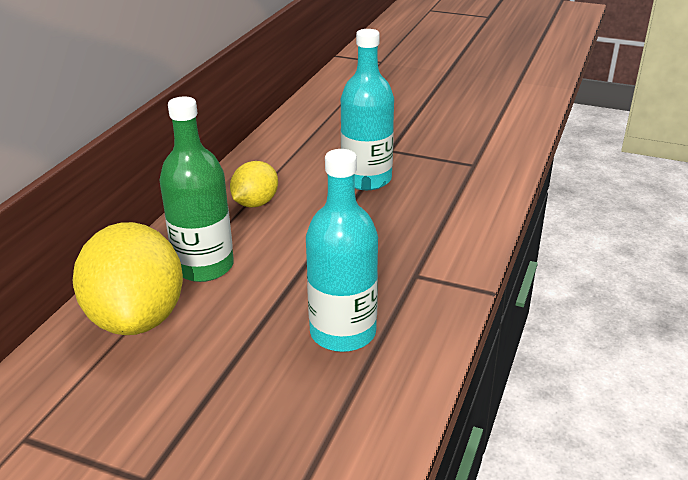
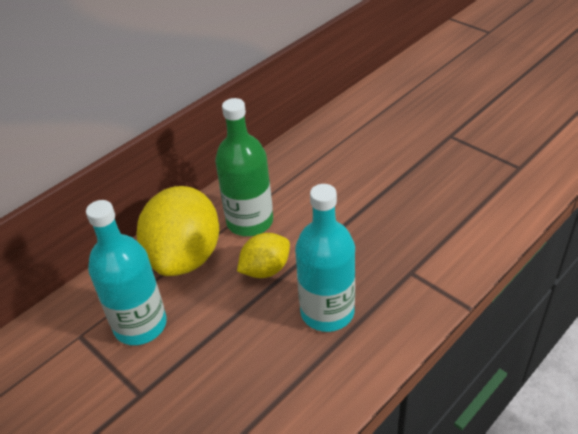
camera: 25 degrees right, 10 degrees up
yellow lemon [230,161,278,208] -> yellow lemon moved to [237,233,290,278]
turquoise bottle [341,29,394,190] -> turquoise bottle moved to [86,200,167,345]

